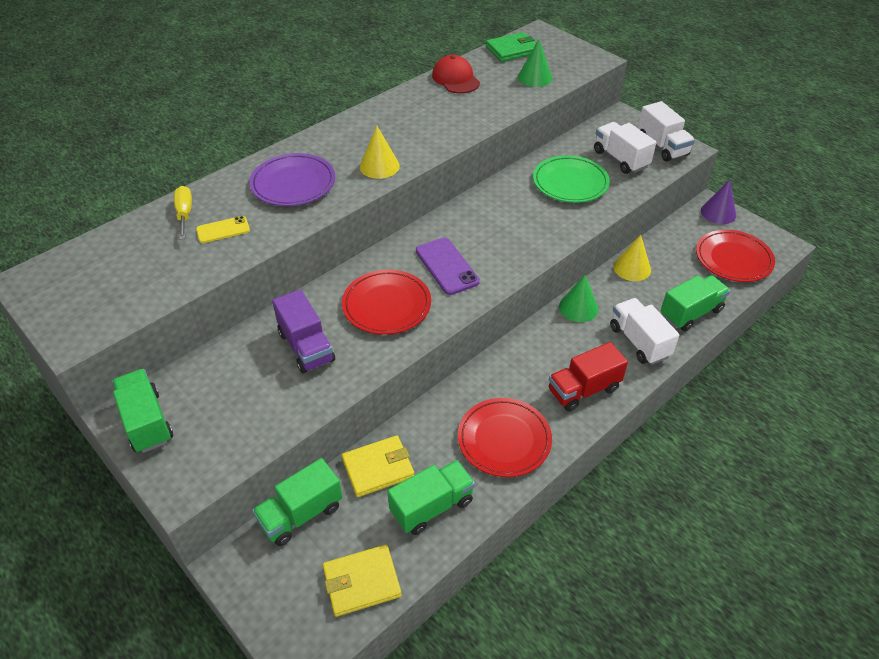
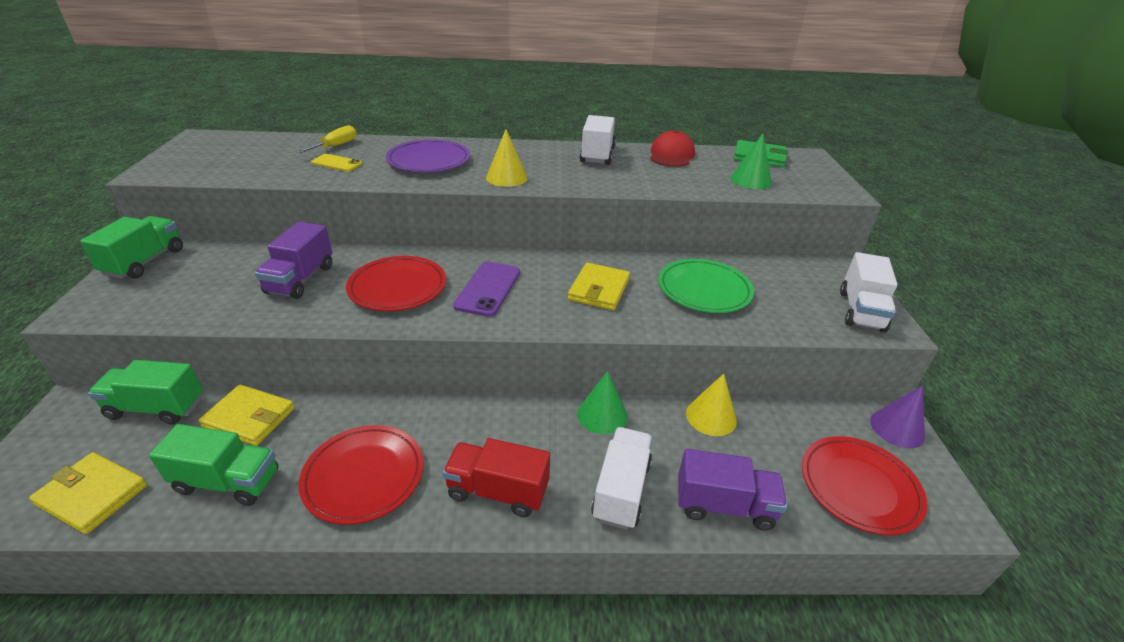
camera: 40 degrees right, 10 degrees down
white truck [594,122,656,174] -> white truck moved to [579,115,616,165]
green truck [661,275,730,331] -> purple truck [678,449,787,531]
none -> yellow wallet [568,263,630,310]

